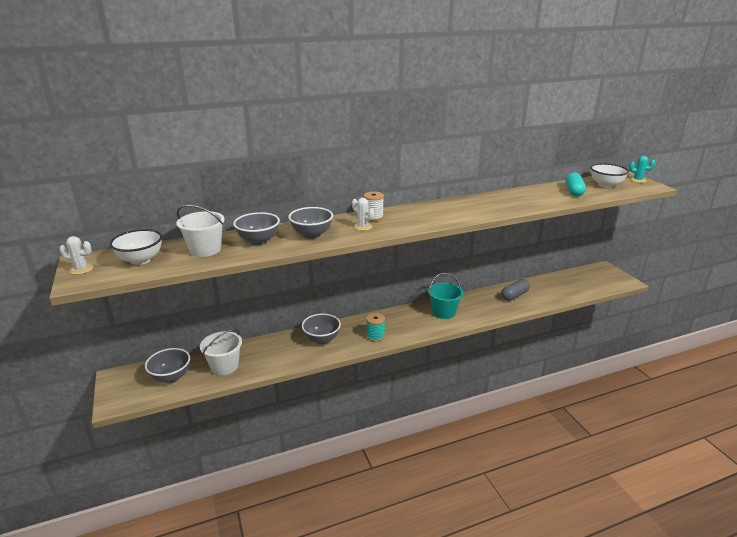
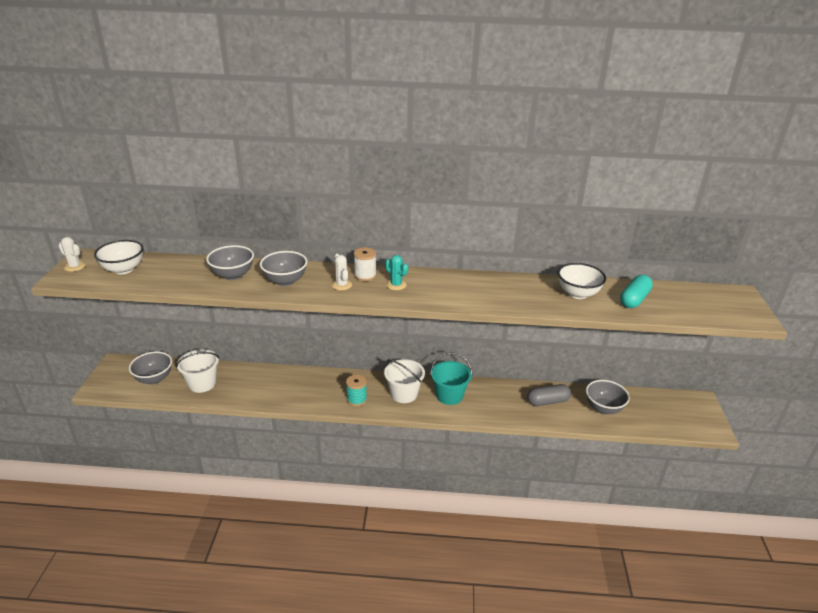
camera: 25 degrees right, 5 degrees up
white bucket [176,205,225,257] -> white bucket moved to [384,359,425,403]
grey bowl [302,314,341,344] -> grey bowl moved to [586,380,630,415]
white bowl [590,163,629,188] -> white bowl moved to [558,263,606,299]
turquoise cactus [629,156,655,183] -> turquoise cactus moved to [385,255,408,290]

